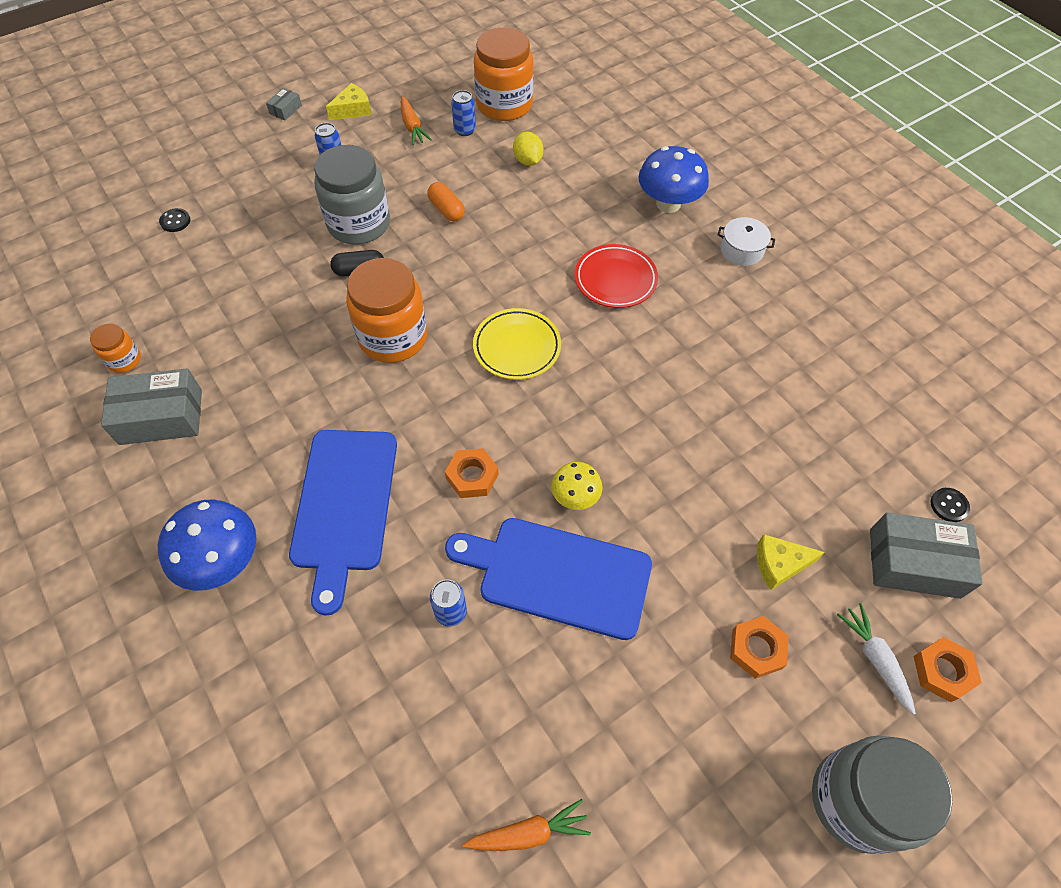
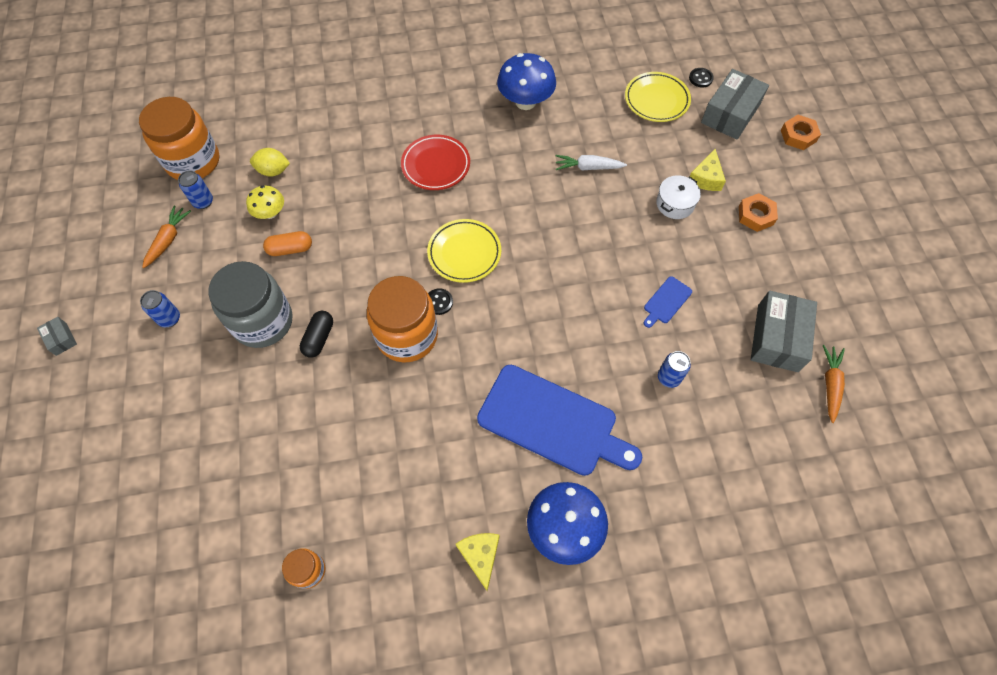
camera: 65 degrees left, 5 degrees up
grey box [101,368,202,445] -> grey box moved to [751,291,817,372]
black button [159,208,190,232] -> black button moved to [428,288,453,315]
yellow cheese [326,83,372,120] -> yellow cheese moved to [456,533,499,591]
orange carrot [401,96,432,145] -> orange carrot turned 75 degrees counterclockwise [142,205,191,268]
orange nut [445,448,498,498] -> none
blue cutting board [445,518,652,640] -> blue cutting board [644,276,692,328], size x0.42
yellow mushroom [551,462,603,510] -> yellow mushroom moved to [246,186,284,219]
blue mushroom [639,146,709,213] -> blue mushroom moved to [497,53,556,110]
white pot [718,217,775,266] -> white pot moved to [656,175,701,219]
grey jar [812,735,953,854] -> none
white carrot [837,603,916,715] -> white carrot moved to [556,155,627,171]
none -> yellow plate [625,72,691,122]

